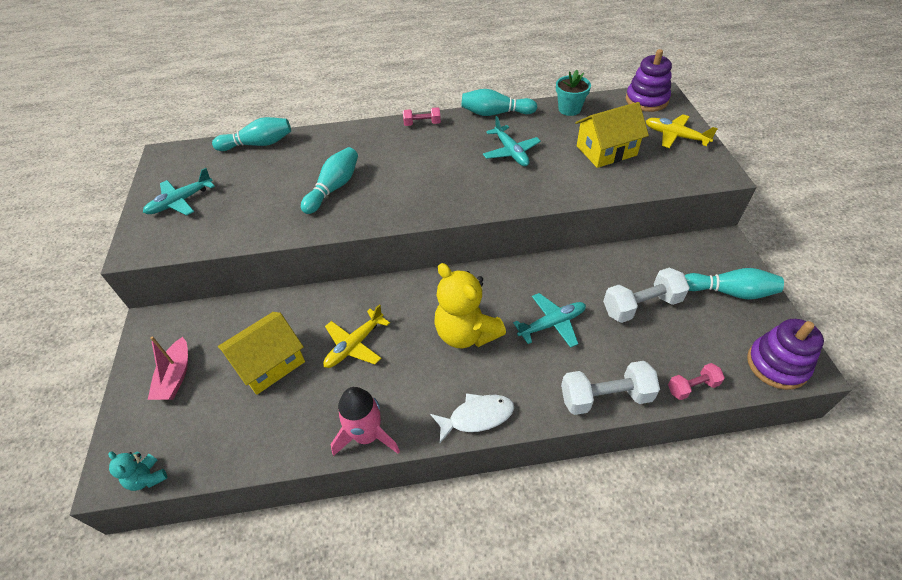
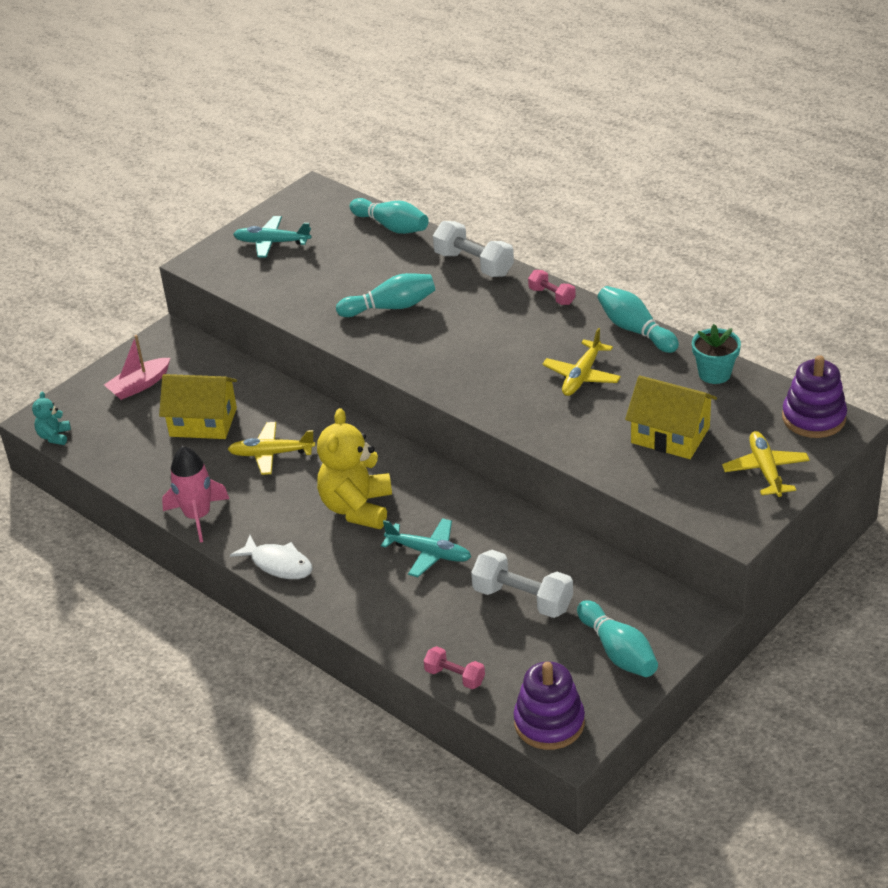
camera: 50 degrees right, 10 degrees down
turquoise plane [483,116,541,166] -> yellow plane [542,328,621,396]
white dumbbell [561,361,660,415] -> white dumbbell moved to [433,221,514,277]

